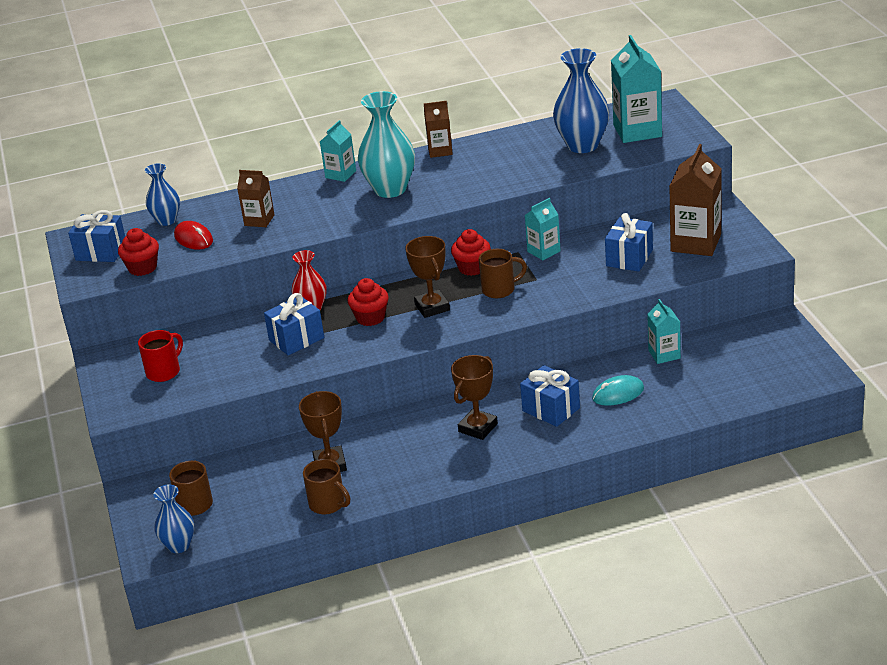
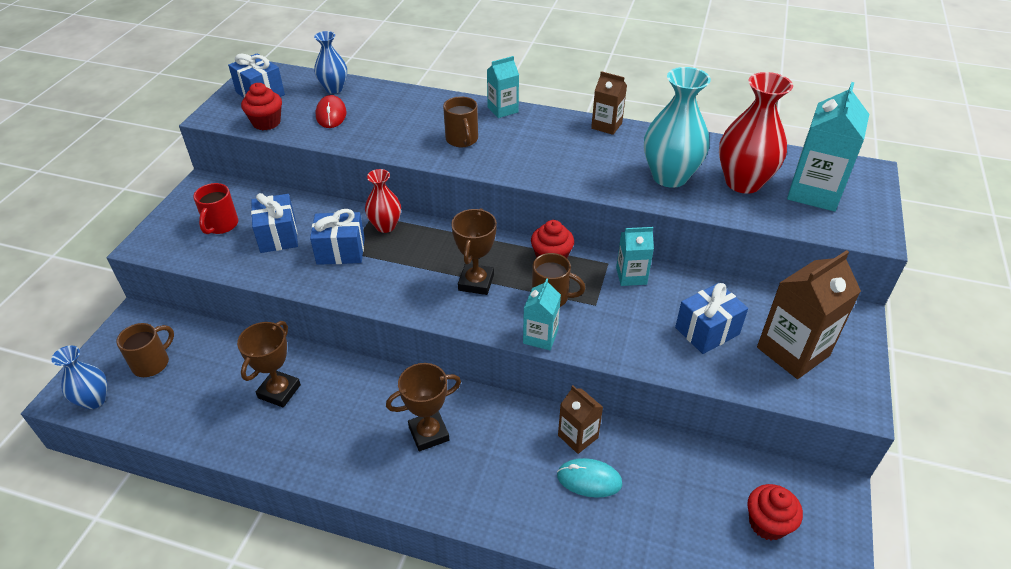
camera: 30 degrees right, 10 degrees up
red mug [138,330,183,382] -> red mug turned 120 degrees clockwise [193,183,238,234]
brown carton [237,170,275,227] -> brown carton moved to [558,385,603,454]
brown mug [303,459,350,514] -> brown mug moved to [443,97,478,147]
red cupcake [348,278,389,326] -> red cupcake moved to [748,484,803,541]
turquoise vase [358,91,415,198] -> turquoise vase moved to [644,67,711,188]
blue gift [520,365,580,427] -> blue gift moved to [251,193,298,253]
blue vase [553,48,609,153] -> red vase [719,72,793,194]
turquoise carton [647,299,681,364] -> turquoise carton moved to [523,278,561,350]

